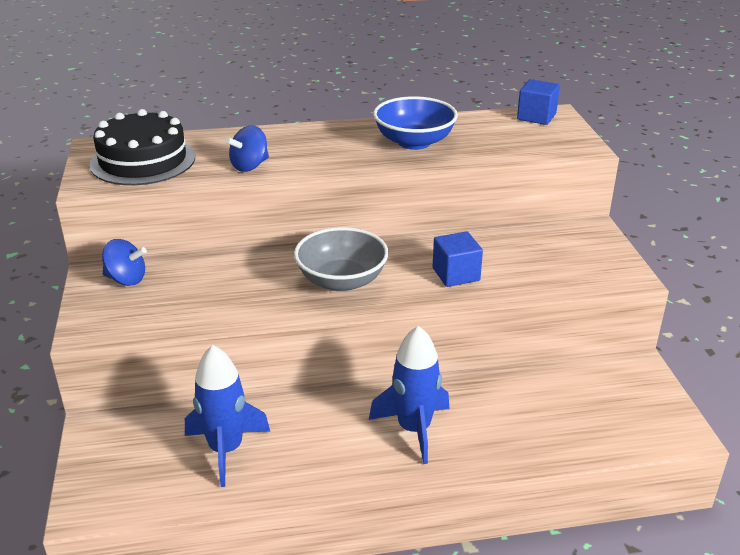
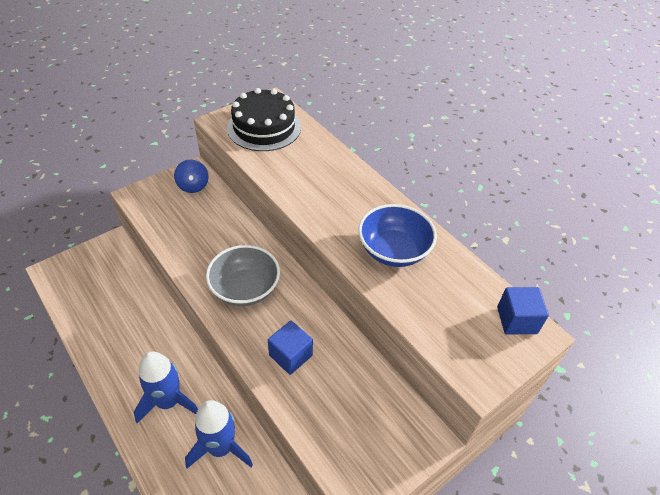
camera: 60 degrees right, 15 degrees up
blue rocket [185,345,270,487] -> blue rocket moved to [185,400,253,468]
blue spinning top [225,125,269,172] -> none

